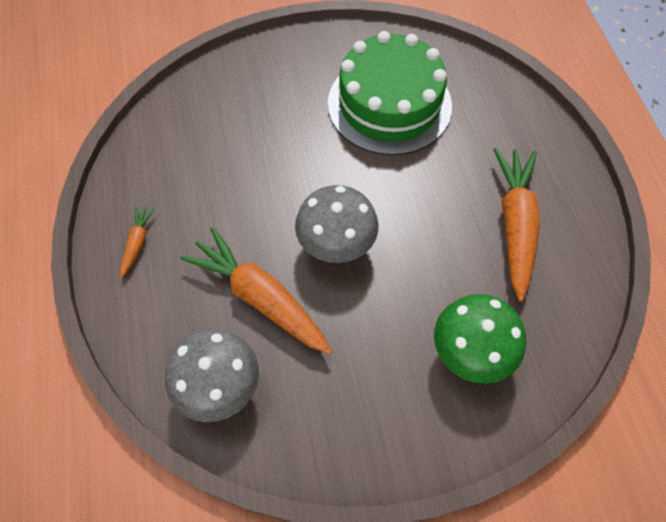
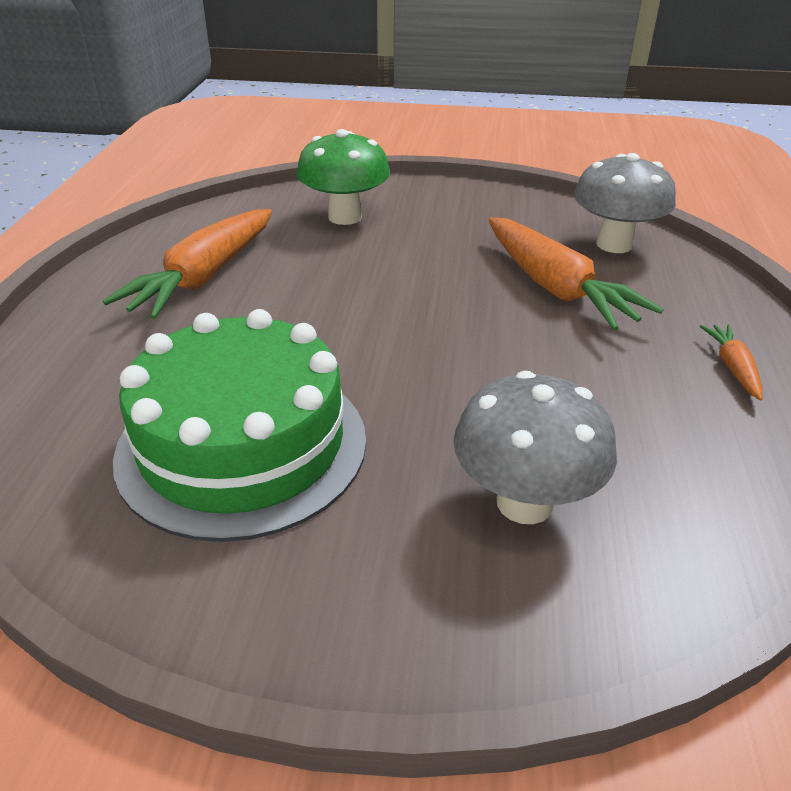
camera: 160 degrees left, 25 degrees down
orange carrot [120,205,155,278] -> orange carrot turned 150 degrees clockwise [700,324,763,400]
grey mushroom [295,185,379,263] -> grey mushroom moved to [453,371,617,524]

